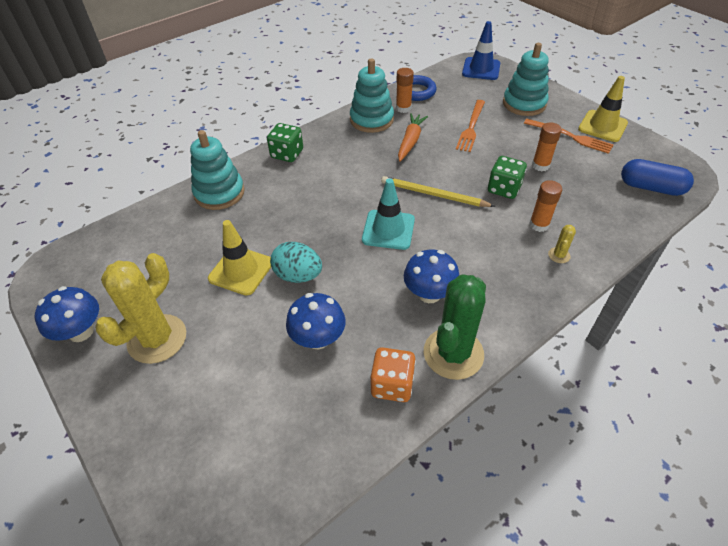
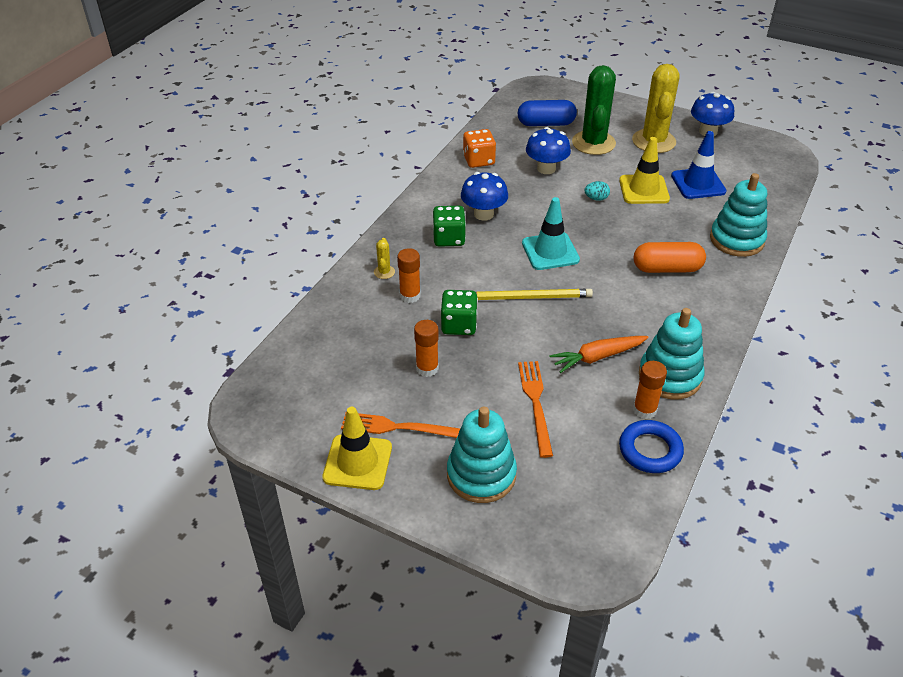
camera: 155 degrees right, 5 degrees down
green dice [267,123,303,162] -> green dice moved to [433,206,466,247]
turquoise egg [270,242,322,283] -> turquoise egg [585,181,610,201], size x0.54
orange carrot [398,113,428,162] -> orange carrot turned 75 degrees clockwise [549,336,649,373]
green cactus [424,274,486,380] -> green cactus moved to [572,65,616,155]
blue traffic cone [462,21,500,80] -> blue traffic cone moved to [671,131,727,199]
blue capsule [621,159,694,196] -> blue capsule moved to [518,100,577,126]
none -> orange capsule [634,242,706,273]

